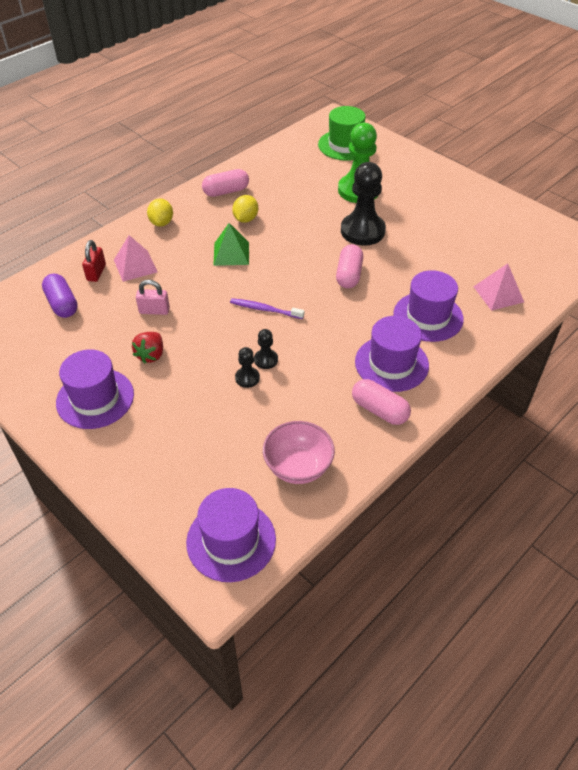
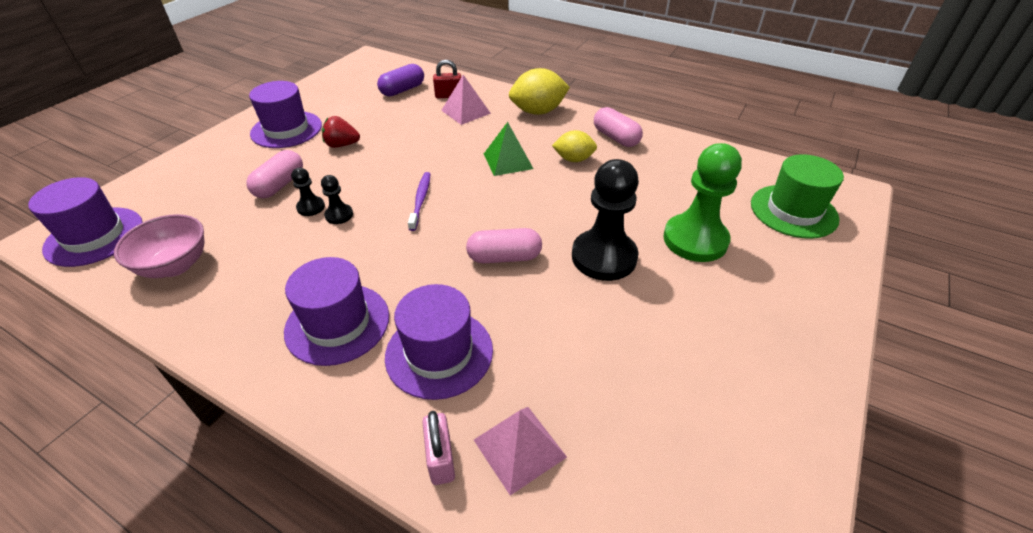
camera: 75 degrees right, 5 degrees down
pink padlock [136,280,170,315] -> pink padlock moved to [422,411,455,485]
yellow lemon [147,198,173,227] -> yellow lemon [509,68,570,115], size x1.58
pink capsule [352,379,411,425] -> pink capsule moved to [246,150,303,198]

